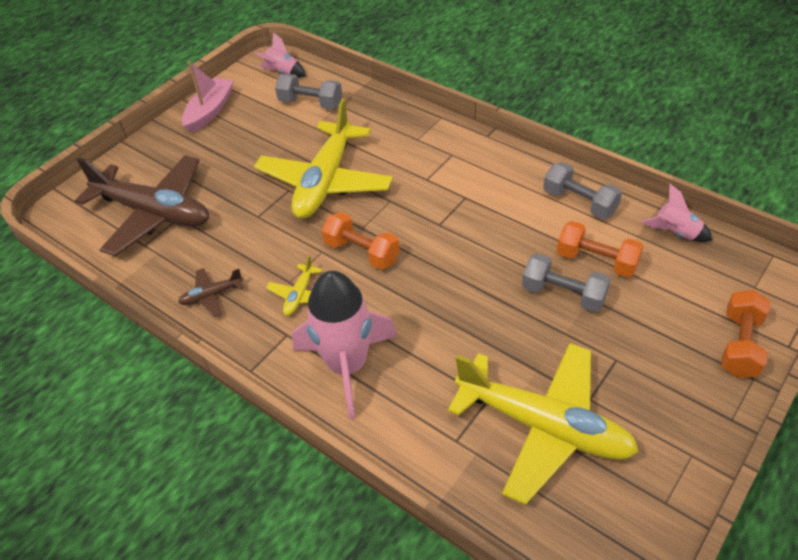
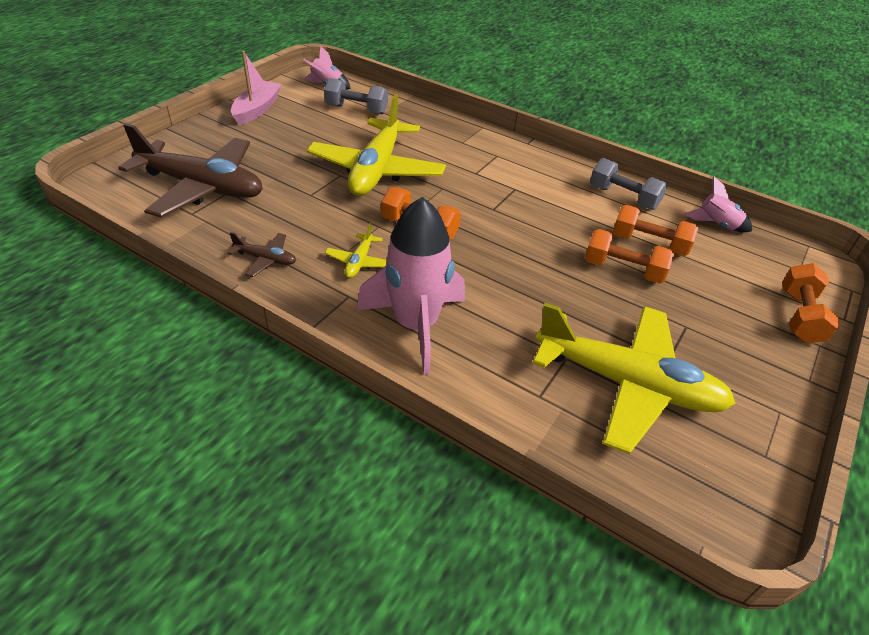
camera: 10 degrees left, 5 degrees down
brown plane [178,268,244,317] -> brown plane turned 135 degrees counterclockwise [228,232,296,277]
grey dumbbell [522,253,611,312] -> orange dumbbell [585,229,674,284]

